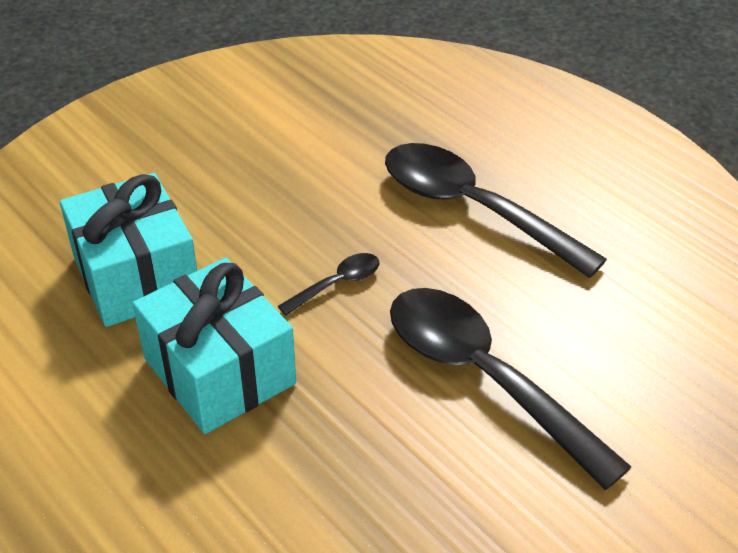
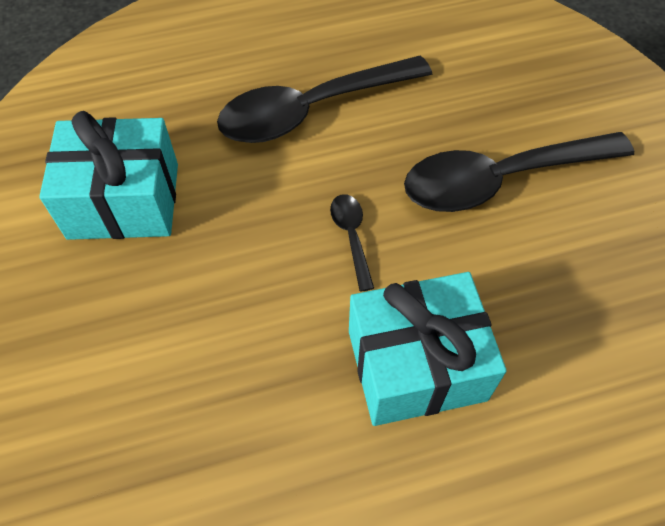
camera: 65 degrees left, 15 degrees up
turquoise gift [60,173,197,327] -> turquoise gift moved to [39,111,178,240]

